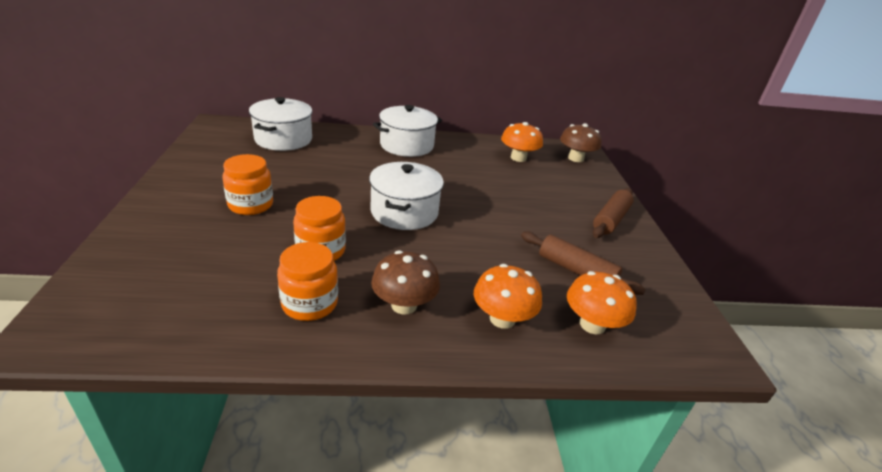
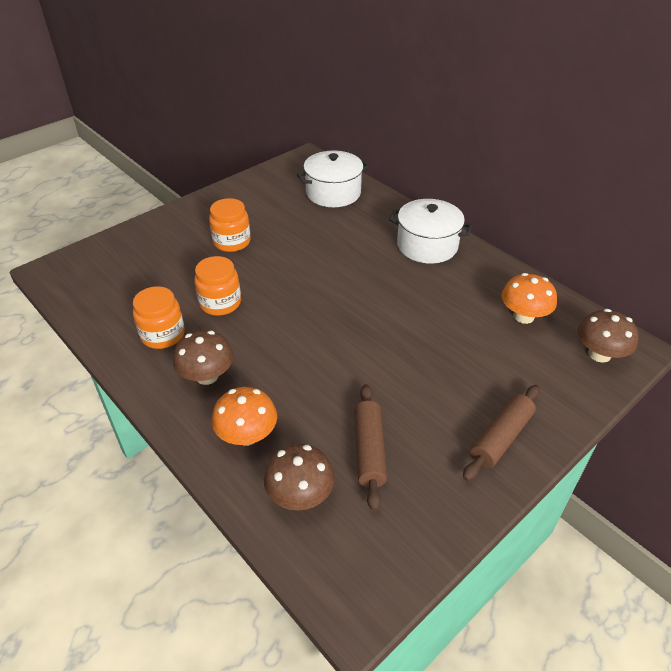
camera: 55 degrees right, 10 degrees up
white pot [369,162,444,230] -> none
orange mushroom [567,271,637,334] -> brown mushroom [264,444,335,510]
brown rolling pin [592,188,634,238] -> brown rolling pin turned 45 degrees counterclockwise [463,385,540,481]

